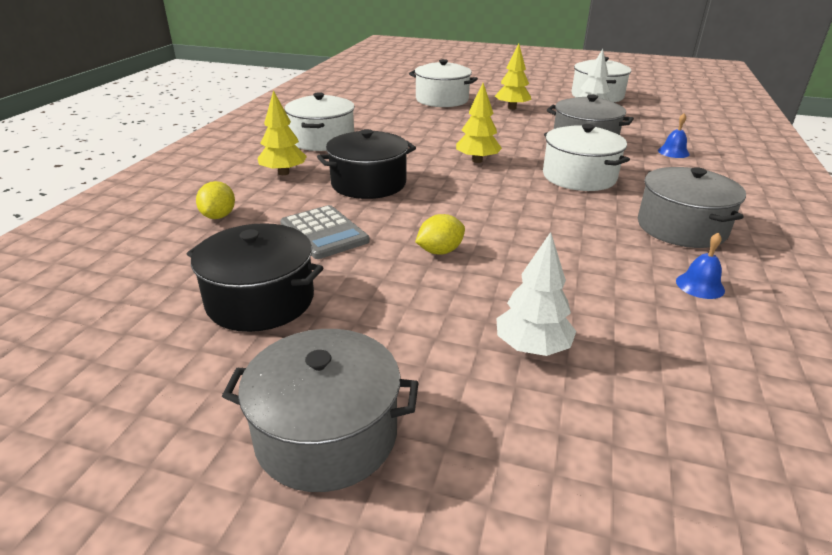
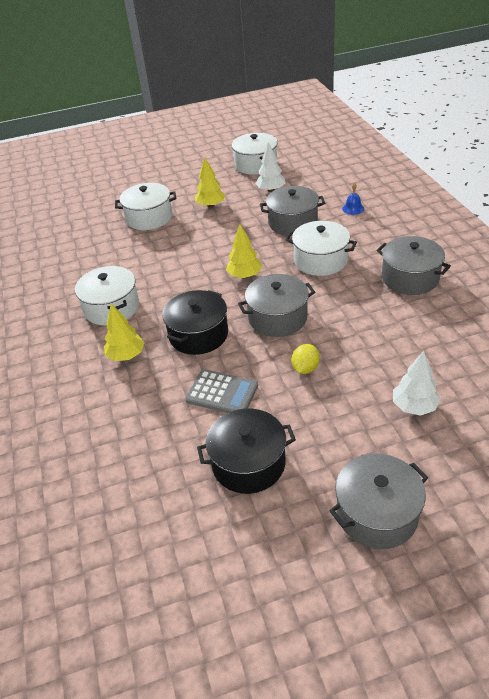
camera: 30 degrees left, 10 degrees up
yellow lemon [196,181,235,219] -> none
blue bell [676,232,725,299] -> none
none -> grey pot [238,274,315,337]

